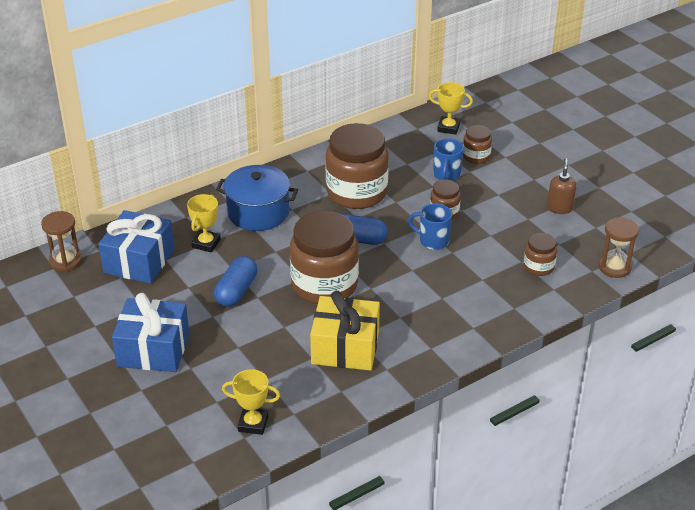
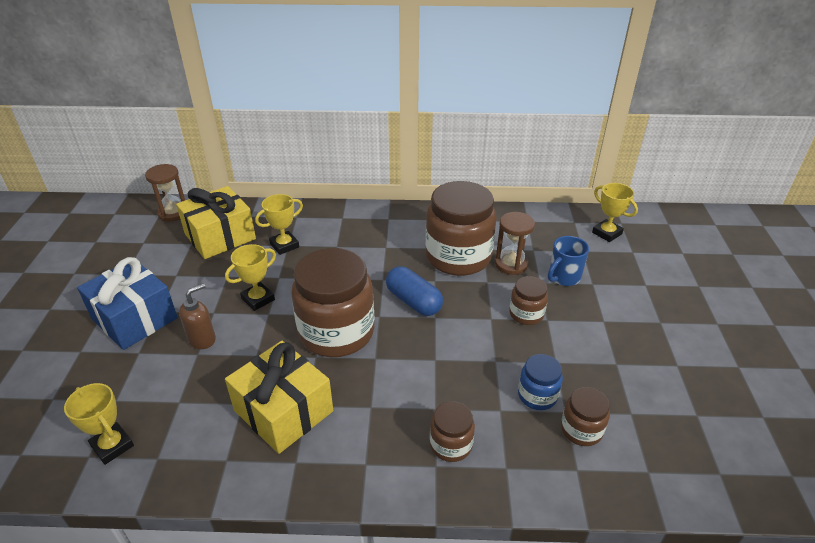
camera: 35 degrees right, 0 degrees up
blue gift [99,210,174,284] -> yellow gift [176,186,256,259]
blue capsule [214,256,258,307] -> yellow trophy [225,244,276,311]
blue pot [216,165,298,231] -> none
blue mug [408,203,452,250] -> none
brown jar [463,125,492,164] -> brown jar moved to [430,401,475,462]
brown soap dispenser [547,158,576,214] -> brown soap dispenser moved to [179,283,216,349]
brown hourglass [599,217,639,278] -> brown hourglass moved to [495,212,535,275]
none -> blue jar [518,354,563,410]

